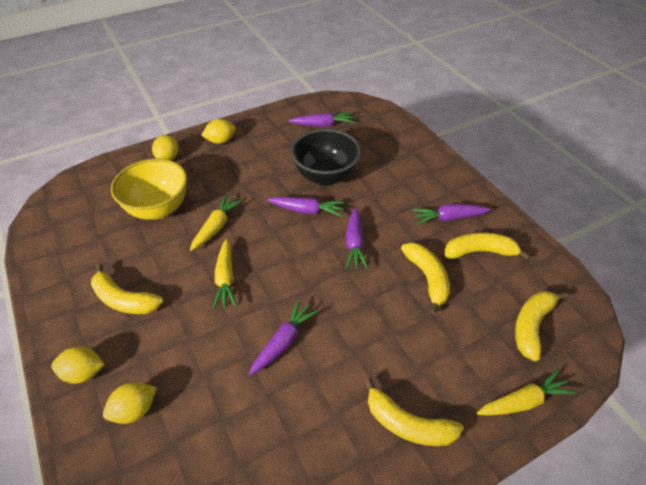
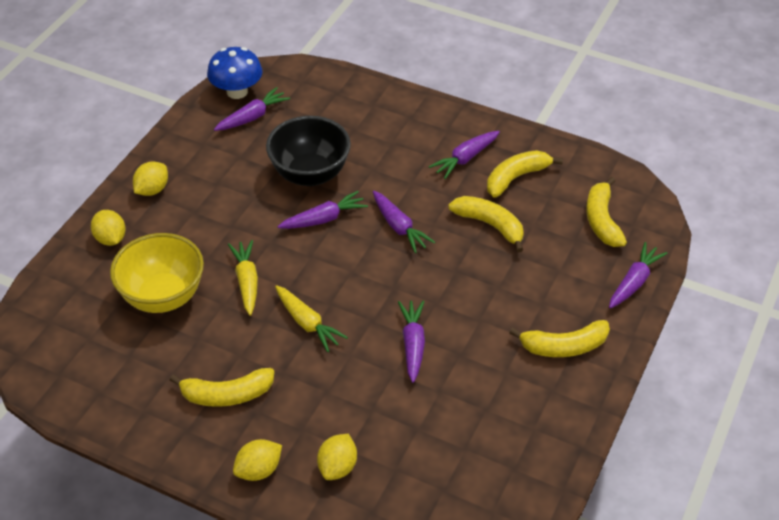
camera: 35 degrees left, 0 degrees up
yellow carrot [477,369,576,416] -> purple carrot [609,242,668,308]
none -> blue mushroom [207,47,262,99]

